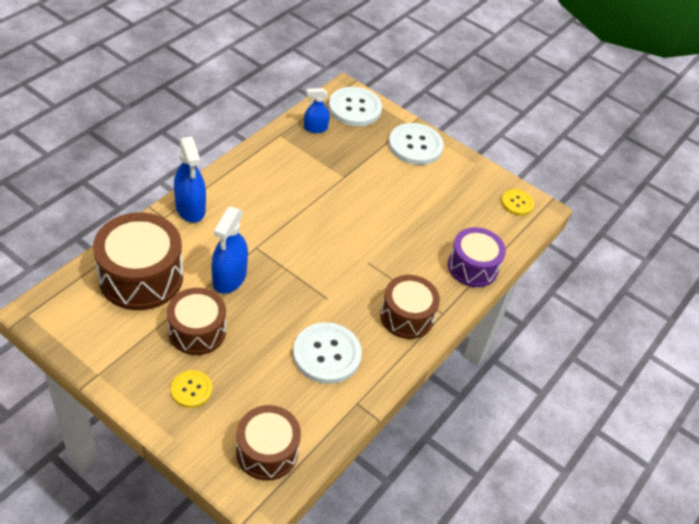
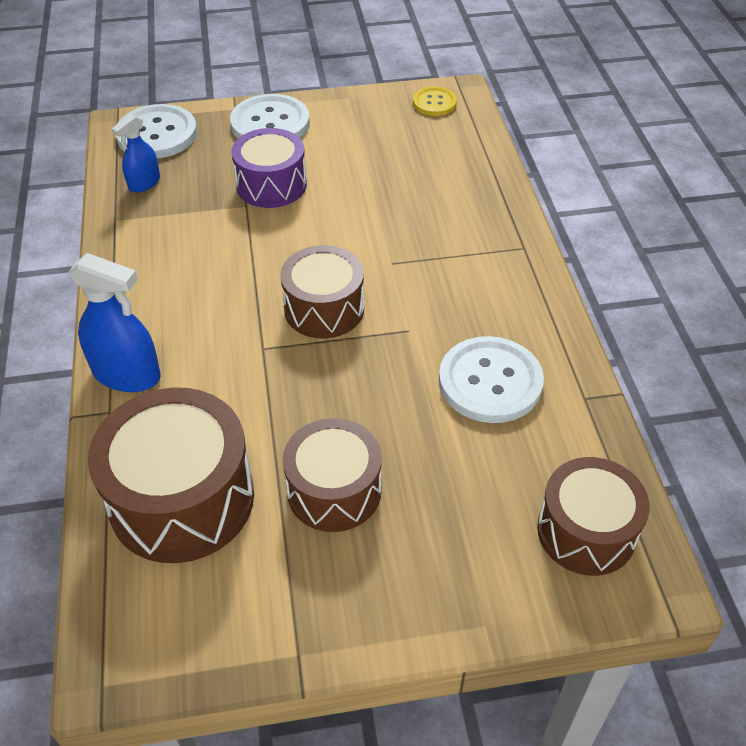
camera: 40 degrees left, 0 degrees up
yellow button [171,370,212,408] -> none
blue spray bottle [212,207,248,294] -> none
brown drum [380,275,440,339] -> brown drum moved to [280,245,364,339]
purple drum [448,227,506,287] -> purple drum moved to [231,128,307,208]

